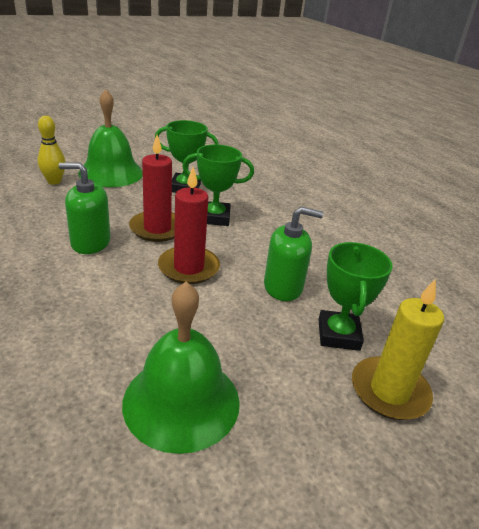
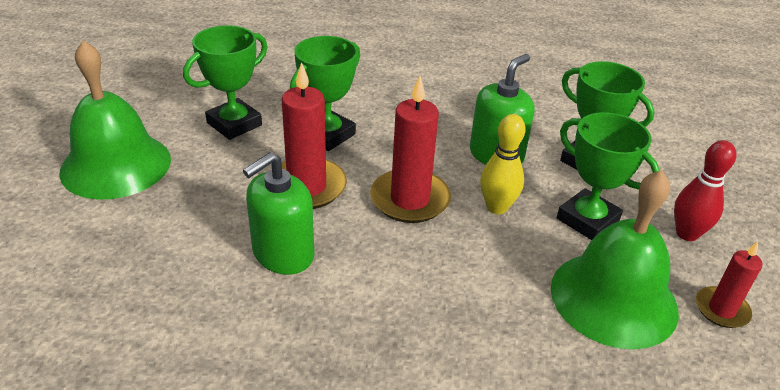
camera: 50 degrees left, 5 degrees up
yellow bowling pin [38,116,66,185] -> yellow bowling pin moved to [480,114,526,214]
yellow candle [352,279,444,420] -> none
none -> green trophy [557,112,660,240]
none -> red bowling pin [674,140,736,241]
none -> red candle [696,242,763,328]

